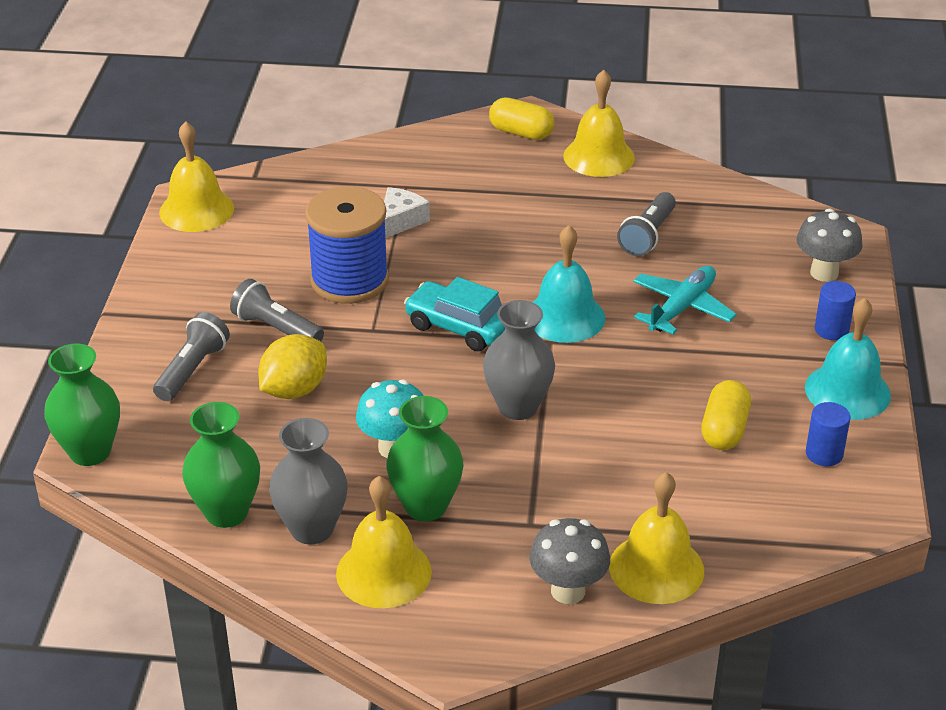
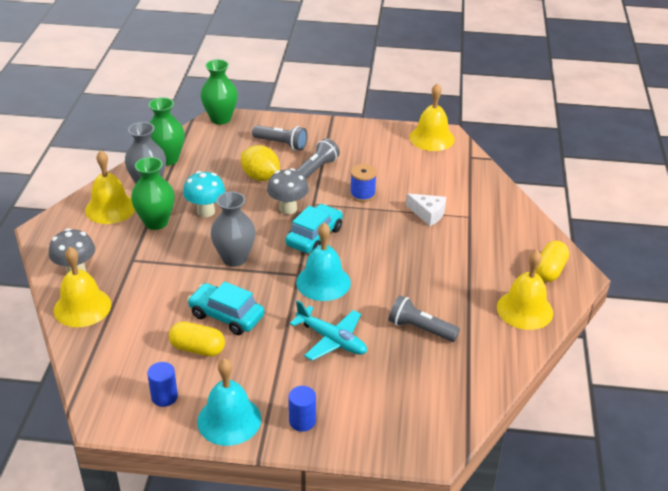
camera: 90 degrees right, 0 degrees up
blue spool [305,186,389,304] -> blue spool [350,164,377,202], size x0.53
grey mushroom [796,209,863,282] -> grey mushroom moved to [267,168,309,214]
none -> turquoise car [187,282,264,335]

